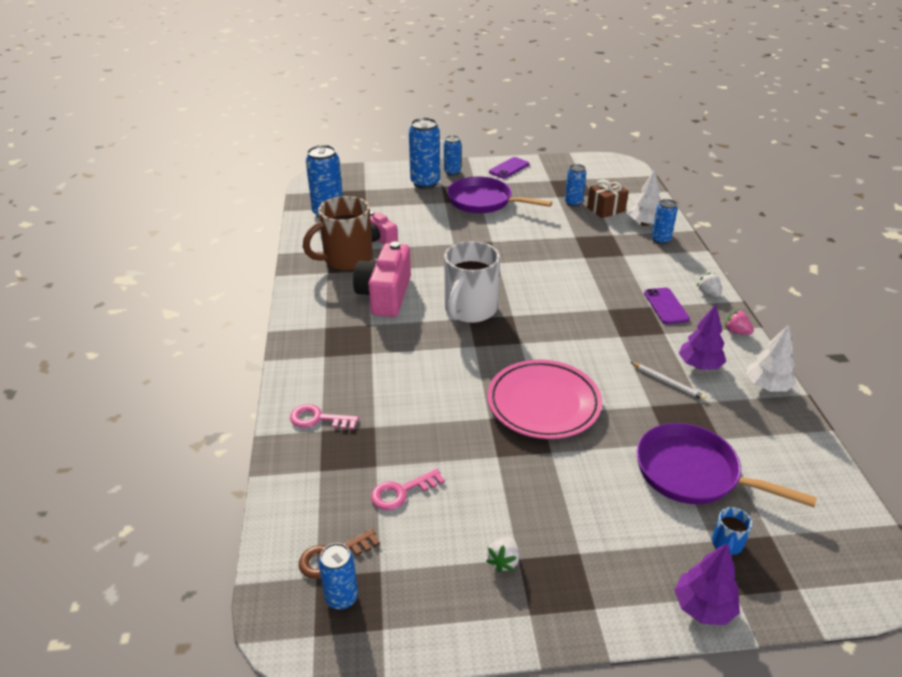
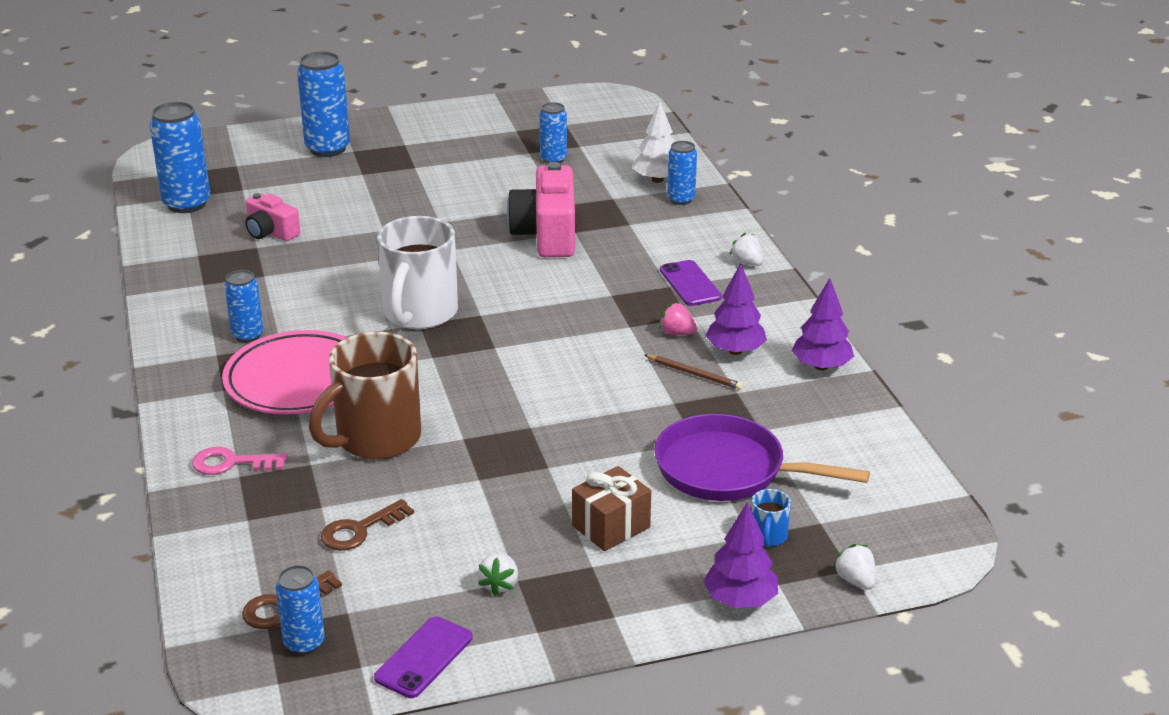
camera: 10 degrees left, 5 degrees down
brown mug [303,196,373,270] -> brown mug moved to [309,332,421,460]
pink camera [353,241,411,317] -> pink camera moved to [507,162,575,257]
pink key [371,468,445,510] -> brown key [321,499,414,551]
blue can [444,135,461,176] -> blue can moved to [224,270,264,342]
purple pan [447,177,552,213] -> none
pink plate [487,360,602,439] -> pink plate moved to [222,330,348,414]
purple phone [489,157,529,178] -> purple phone moved to [374,617,473,698]
brown gift [587,179,629,218] -> brown gift moved to [572,466,651,551]
white pencil [631,362,706,401] -> brown pencil [645,355,743,390]
pink strawberry [725,310,754,335] -> pink strawberry moved to [659,302,697,335]
white tree [746,324,796,392] -> purple tree [792,278,854,370]
none -> white strawberry [833,544,876,590]

